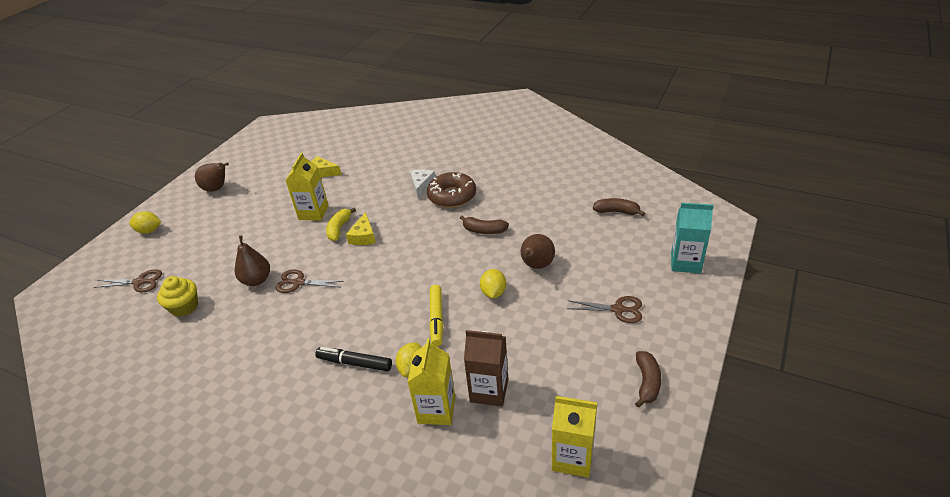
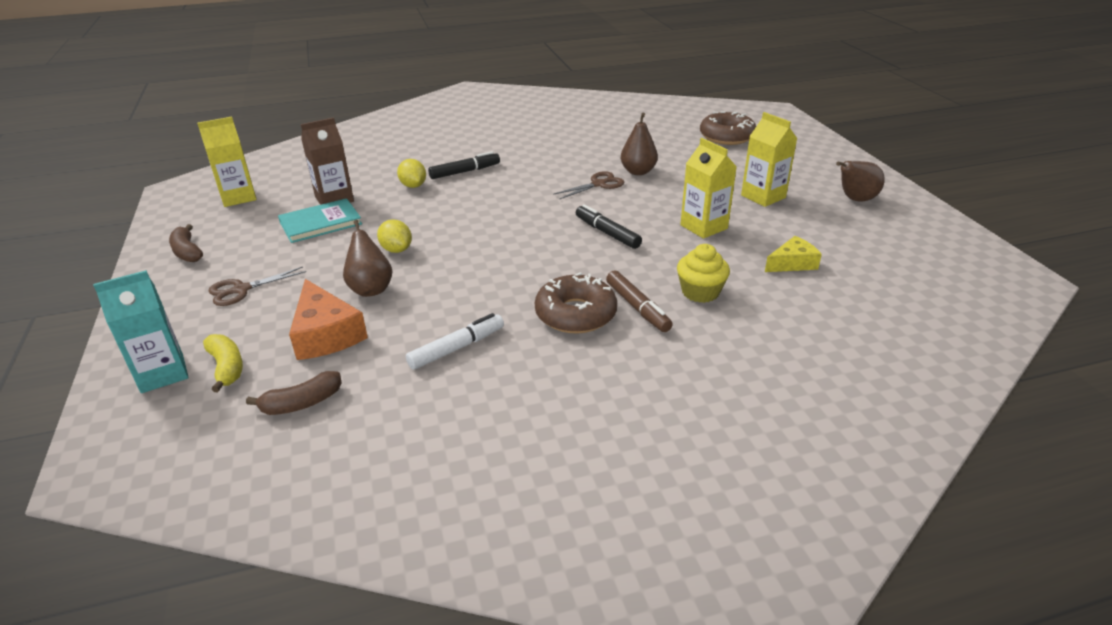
camera: 135 degrees right, 5 degrees down
brown scissors [94,269,162,293] -> brown donut [700,111,756,145]
yellow lemon [129,211,161,234] -> none
yellow cupcake [157,276,198,317] -> yellow cupcake moved to [677,244,730,303]
yellow banana [326,208,356,241] -> yellow banana moved to [203,334,243,392]
yellow cheese [346,212,376,245] -> black marker [576,204,642,249]
yellow carton [408,338,455,425] -> yellow carton moved to [741,112,797,207]
white cheese [410,170,435,199] -> brown marker [606,271,673,332]
yellow marker [429,285,443,346] -> none
brown banana [460,216,509,234] -> none
none -> turquoise book [278,198,362,243]
none -> orange cheese [289,279,368,360]
none -> white marker [406,313,504,370]

